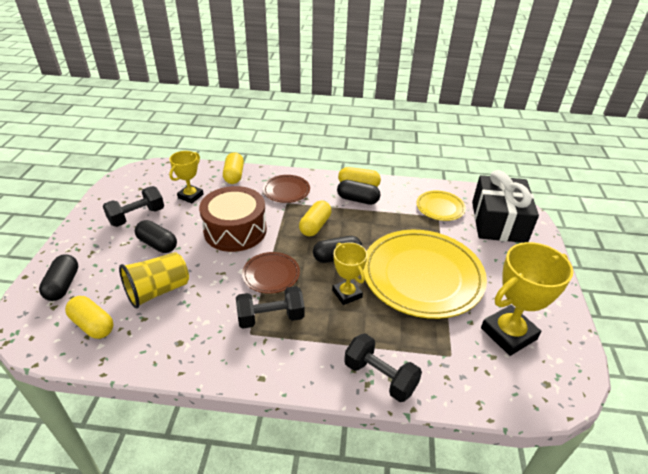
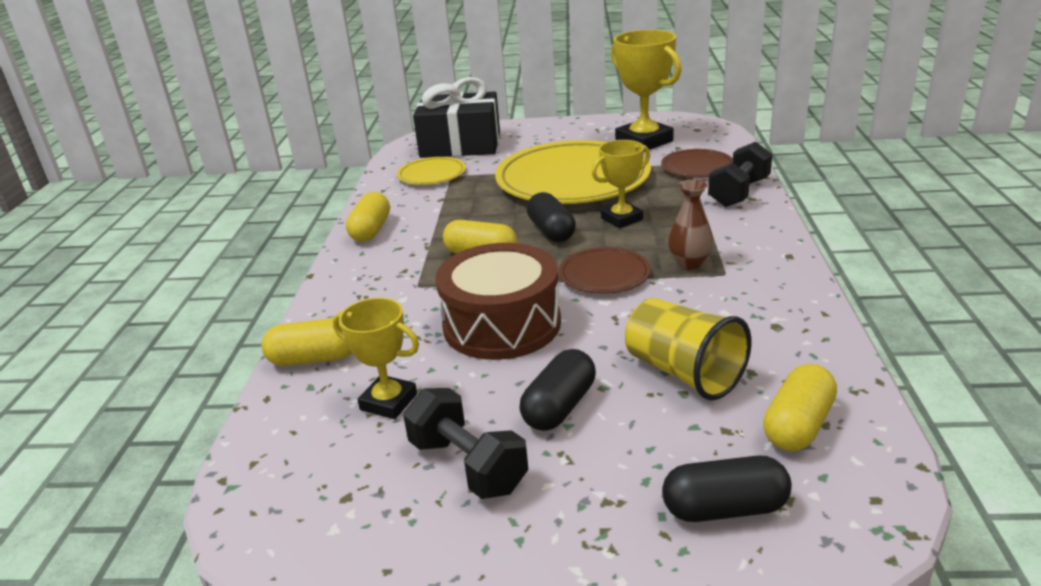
camera: 90 degrees left, 10 degrees down
black dumbbell [236,286,305,329] -> brown vase [668,180,713,269]
brown plate [263,175,310,203] -> brown plate moved to [661,149,733,178]
black capsule [337,180,381,205] -> none

